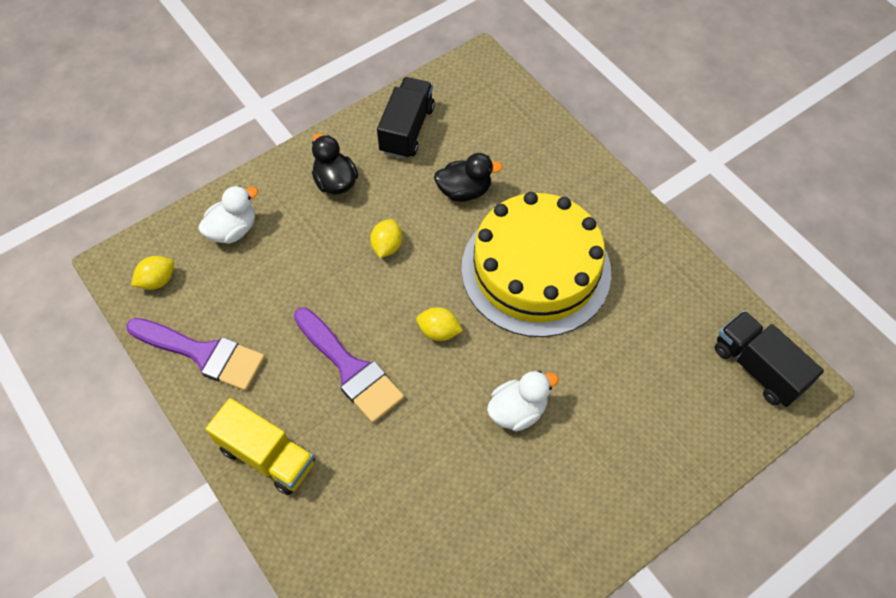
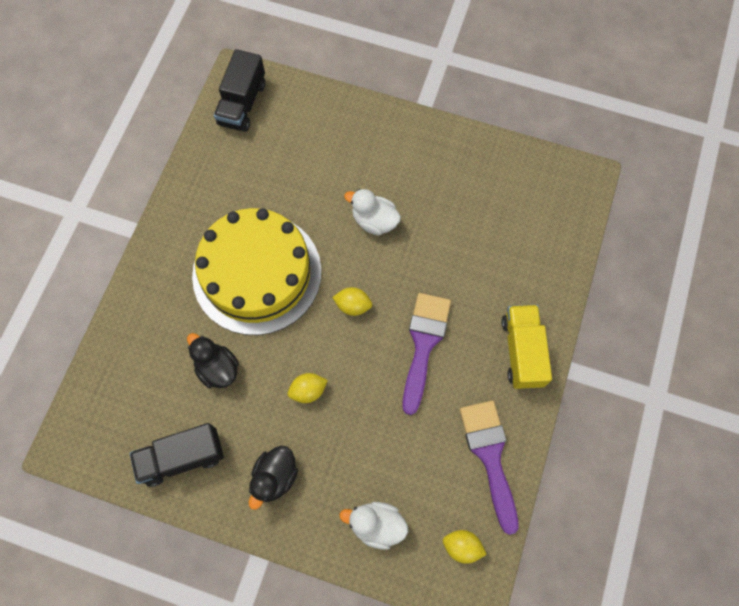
camera: 125 degrees left, 10 degrees up
yellow lemon [416,307,463,341] -> yellow lemon turned 60 degrees counterclockwise [332,287,372,316]

